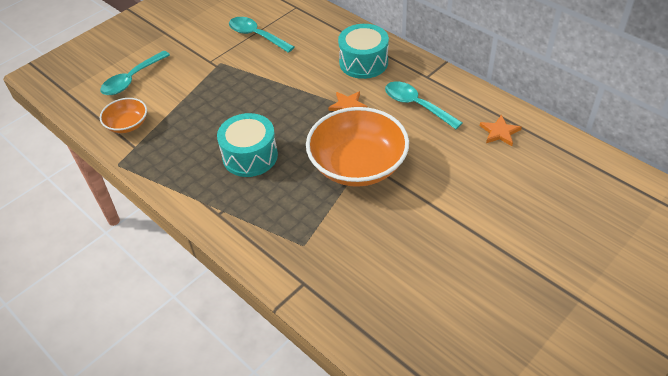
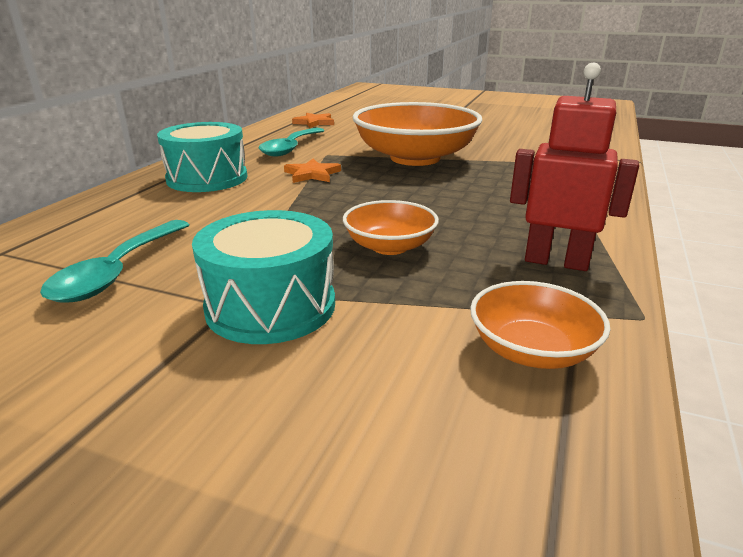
camera: 115 degrees left, 20 degrees down
turquoise spoon [100,51,170,95] -> none
turquoise drum [217,113,278,177] -> turquoise drum moved to [192,210,335,344]
none -> orange bowl [343,200,439,255]
none -> red robot [510,63,639,271]

